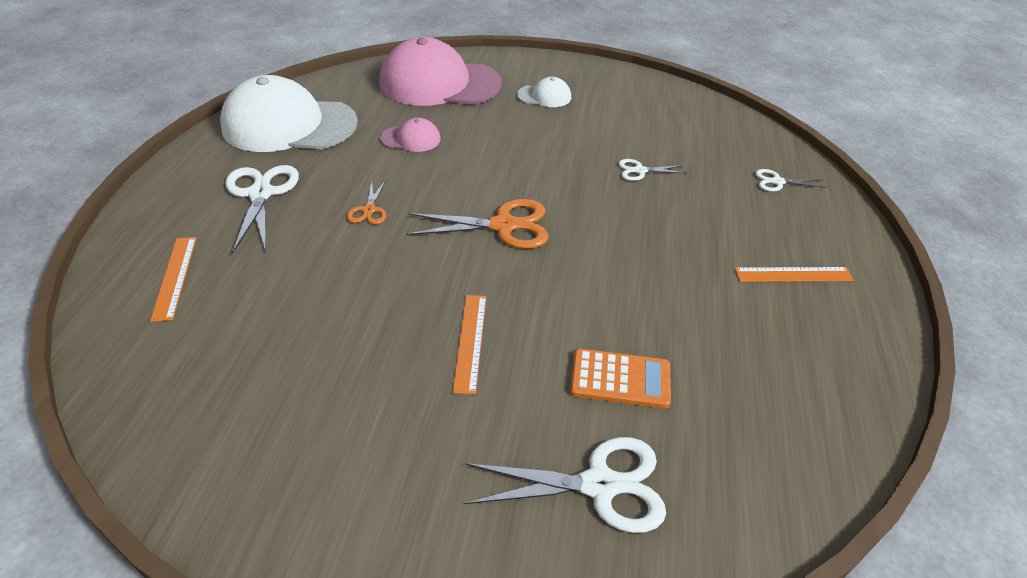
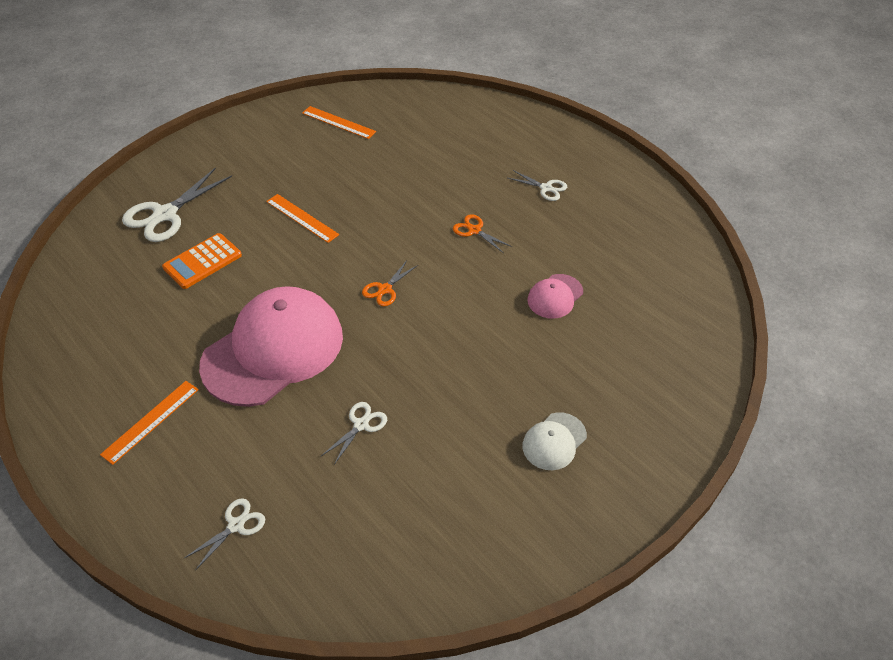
camera: 130 degrees right, 5 degrees up
orange ruler [150,237,196,322] -> orange ruler moved to [302,106,376,139]
white cap [220,75,358,152] -> none
white scissors [225,165,299,254] -> white scissors [508,170,567,201], size x0.53
pink cap [379,37,502,106] -> pink cap moved to [199,286,343,407]
orange scissors [406,199,548,249] -> orange scissors [362,260,418,307], size x0.53

